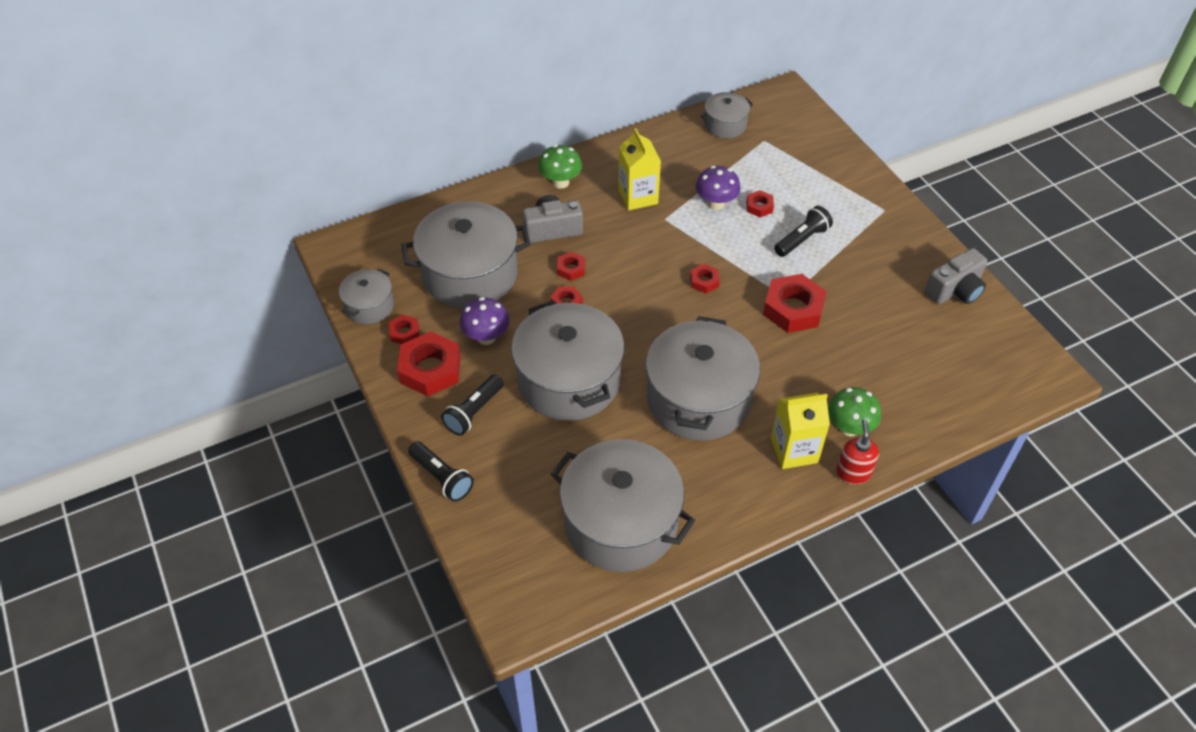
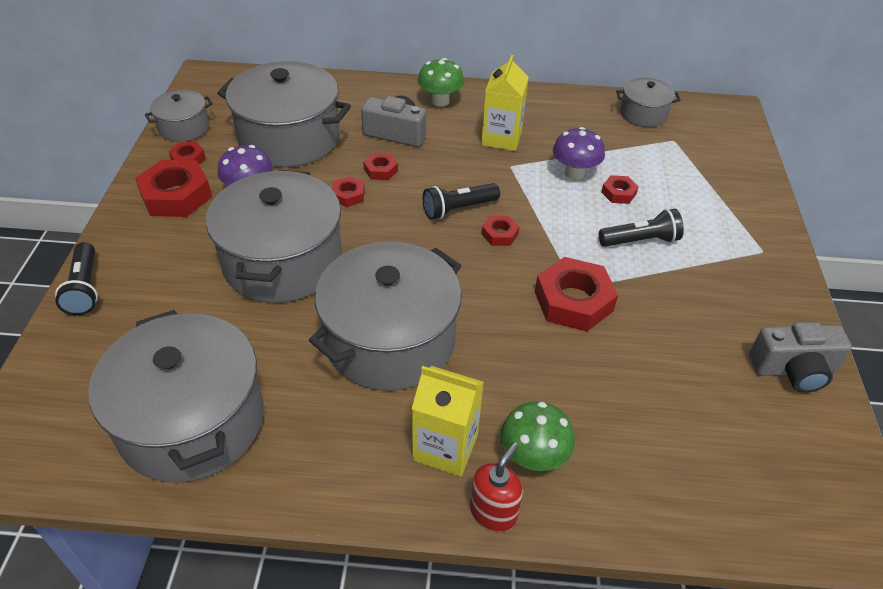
camera: 30 degrees right, 5 degrees down
black flashlight [441,374,504,436] -> black flashlight moved to [423,183,500,220]

